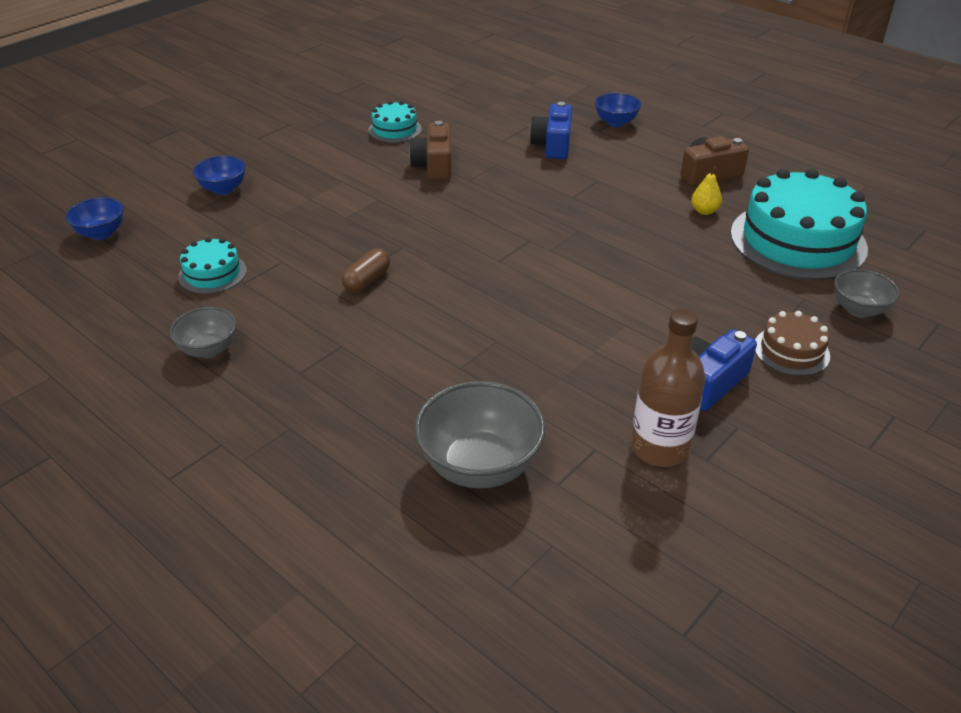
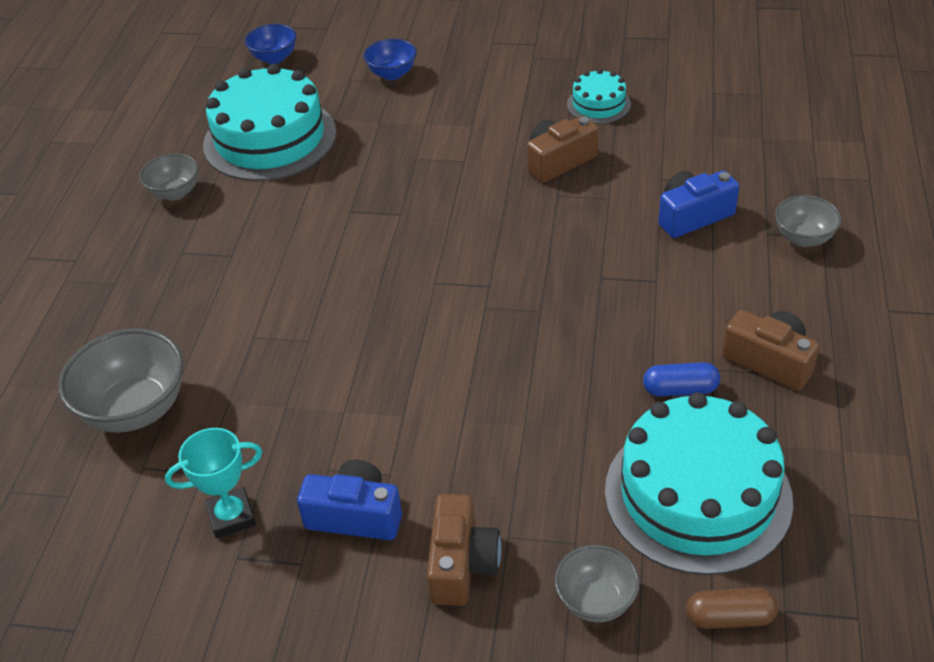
camera: 60 degrees right, 5 degrees up
turquoise cake [178,237,247,294] -> turquoise cake [203,64,337,181], size x2.08
brown capsule [342,248,390,293] -> brown capsule moved to [686,588,778,629]
blue bowl [595,93,641,127] -> grey bowl [775,195,841,247]
brown bottle [631,308,706,467] -> turquoise trophy [165,428,262,538]
yellow pear [691,167,722,215] -> blue capsule [643,362,720,397]
brown cake [755,311,830,376] -> brown camera [427,494,501,606]

